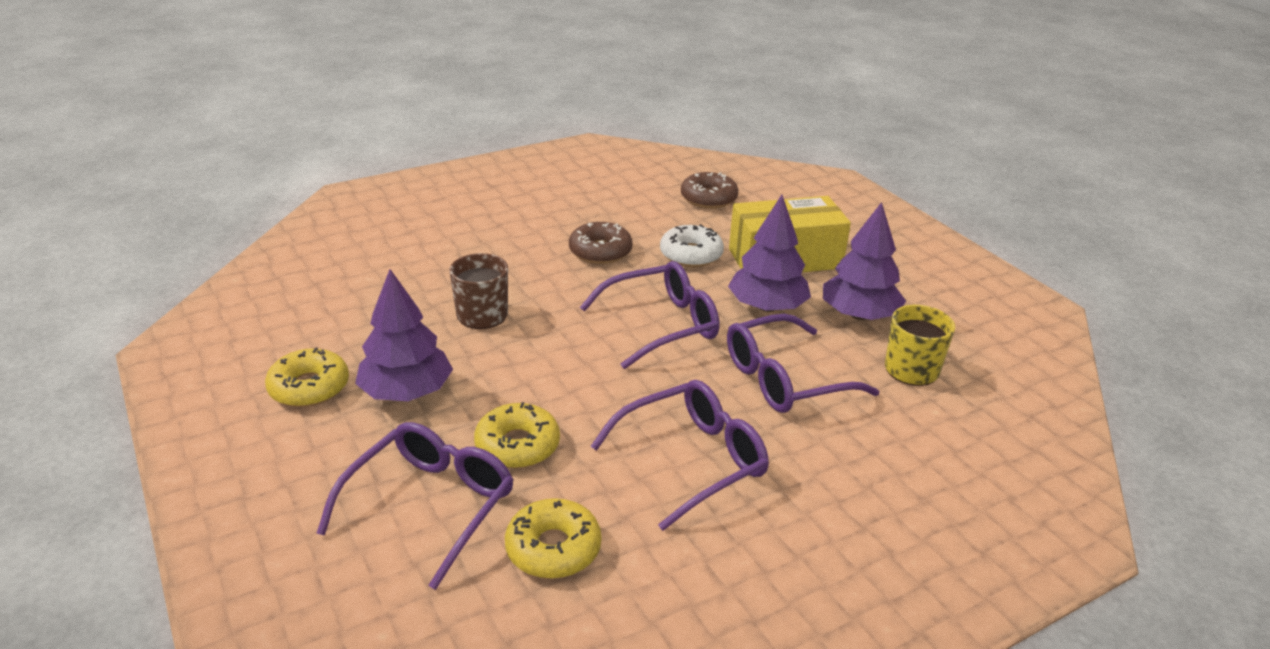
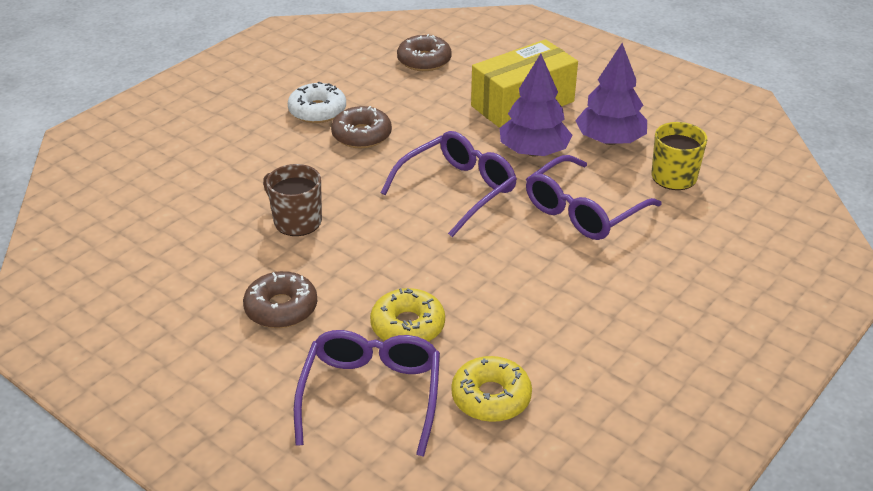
camera: 20 degrees left, 5 degrees up
yellow donut [265,347,349,407] -> none
purple tree [355,269,453,401] -> brown donut [243,271,317,328]
purple glasses [591,380,769,531] -> none
white donut [660,224,724,267] -> white donut moved to [288,81,346,123]

